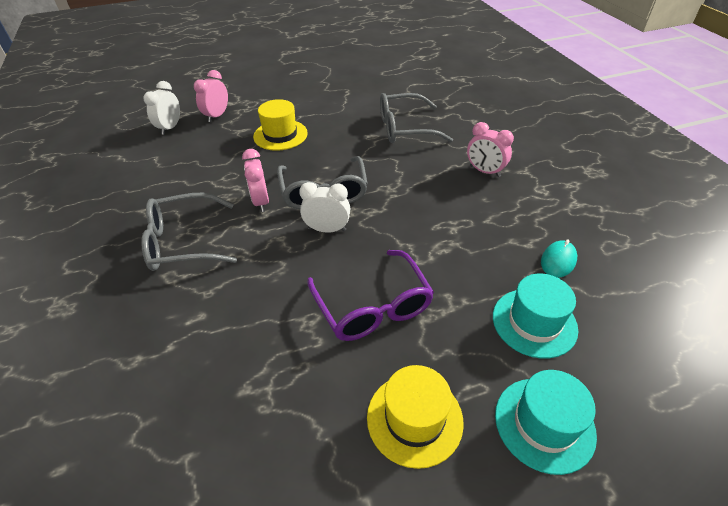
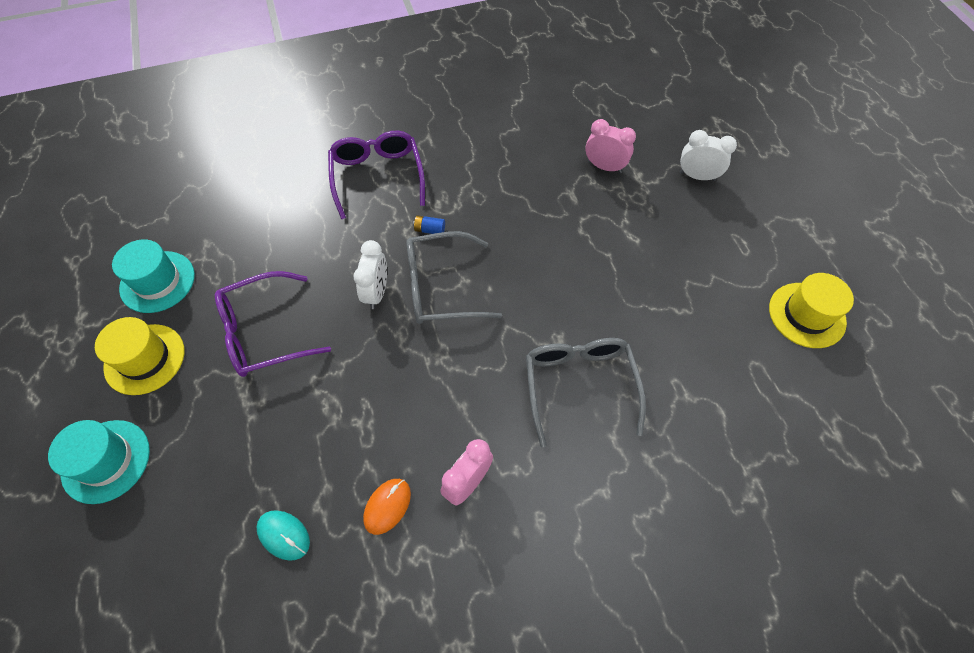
camera: 90 degrees right, 15 degrees up
grey glasses [141,193,237,271] -> purple glasses [328,131,425,219]
white clock [143,81,180,135] -> white clock moved to [680,130,737,181]
pink clock [242,149,269,212] -> blue battery [413,215,445,234]
yellow hat [253,99,308,151] -> yellow hat moved to [769,273,854,348]
turquoise hat [493,274,578,359] -> turquoise hat moved to [112,239,195,313]
none -> orange mouse [363,479,411,535]

